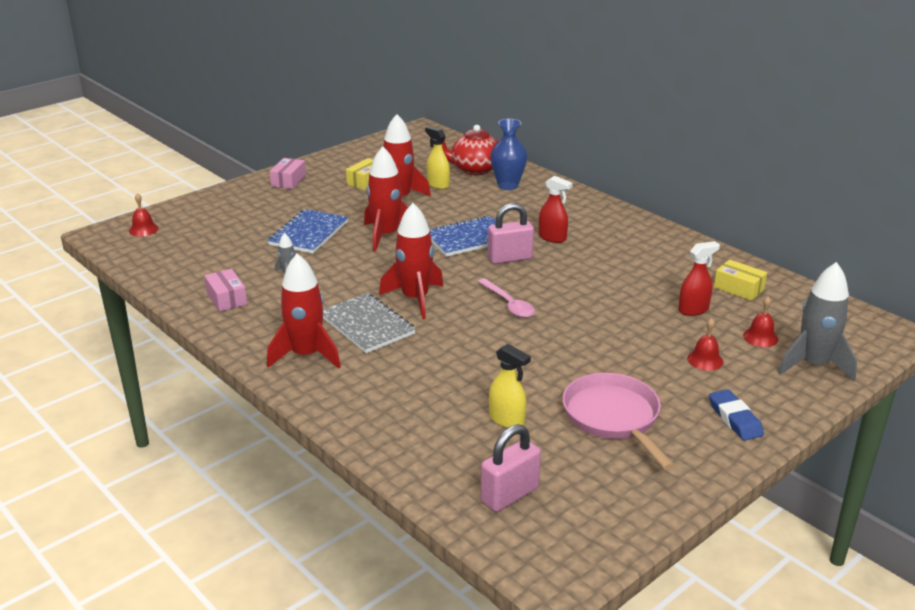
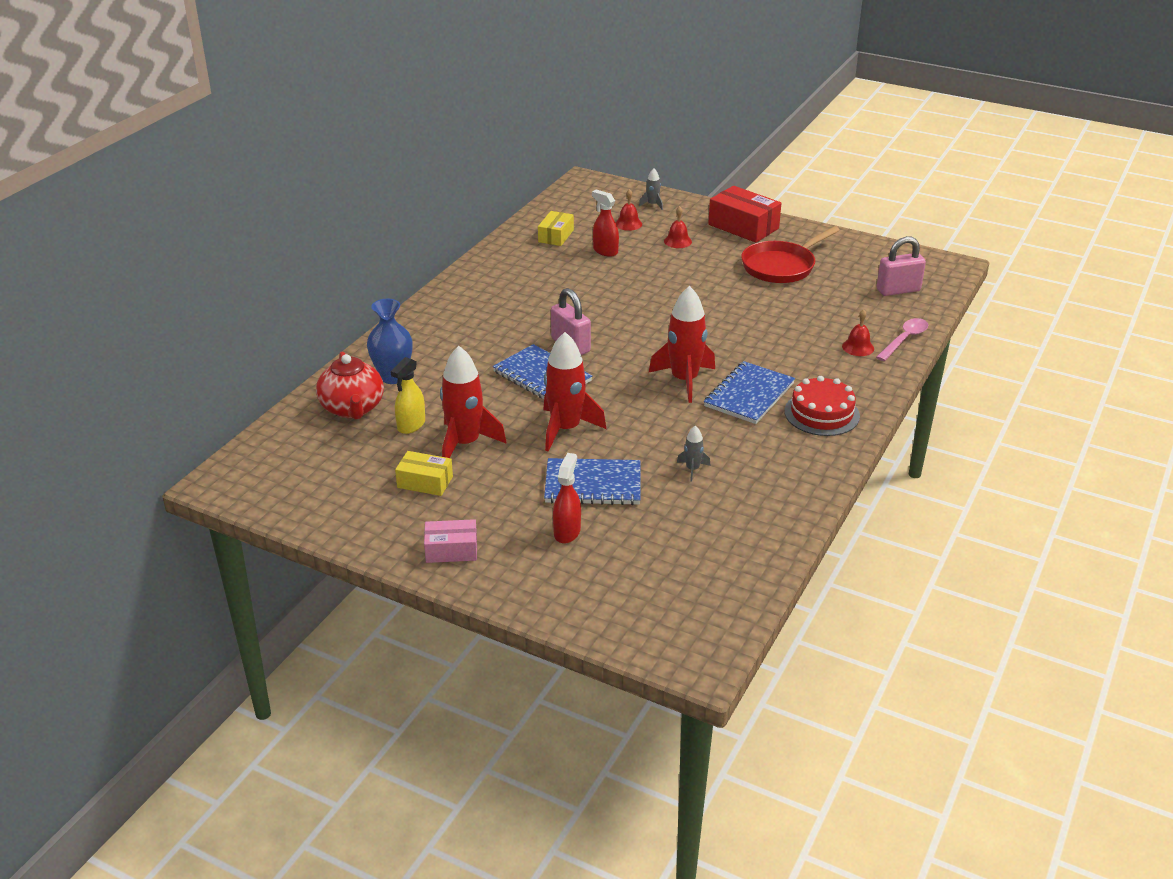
camera: 110 degrees left, 5 degrees up
red bell [129,193,159,236] -> red bell moved to [842,309,874,356]
pink box [204,269,247,312] -> none
red rocket [267,253,341,369] -> red cake [784,376,860,436]
grey notebook [323,293,416,353] -> blue notebook [704,361,795,424]
pink spoon [477,278,535,318] -> pink spoon moved to [876,318,928,361]
pink padlock [481,424,541,512] -> pink padlock turned 45 degrees counterclockwise [877,236,926,296]
yellow spray bottle [489,344,531,428] -> none
red spray bottle [539,176,572,243] -> red spray bottle moved to [553,453,581,543]
pink pan [562,373,675,470] -> red pan [741,226,840,283]
blue eraser [709,389,764,441] -> red box [708,186,782,243]
grey rocket [778,262,857,381] -> grey rocket [639,168,663,210], size x0.46

